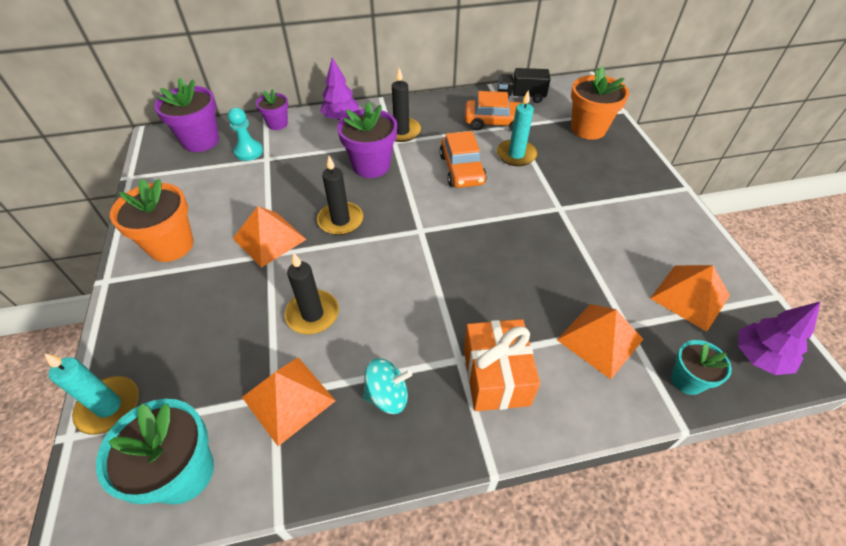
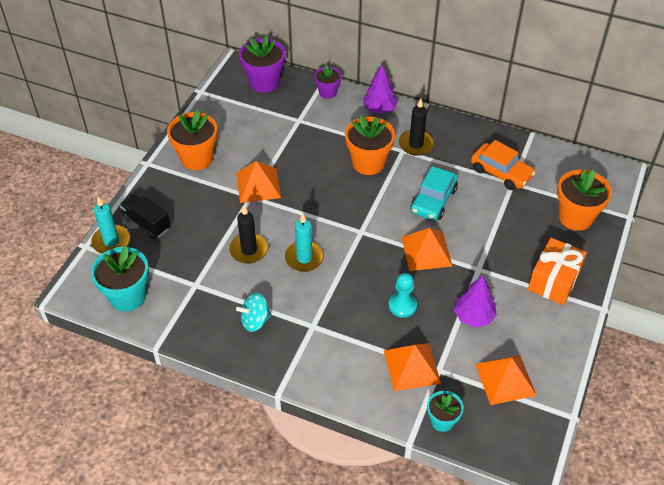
camera: 35 degrees right, 0 degrees up
turquoise pawn [228,108,263,161] -> turquoise pawn moved to [389,273,417,318]
orange pyramid [242,357,336,446] -> orange pyramid moved to [401,228,452,271]
black candle [317,156,363,235] -> none
purple flower pot [337,102,397,178] -> orange flower pot [345,115,395,175]
turquoise spinning top [363,358,412,414] -> turquoise spinning top turned 135 degrees clockwise [236,293,272,332]
orange car [439,131,487,188] -> turquoise car [410,166,458,221]
orange gift [464,319,540,411] -> orange gift moved to [528,238,587,305]
turquoise candle [497,90,538,166] -> turquoise candle moved to [285,214,324,272]
black truck [498,68,551,103] -> black truck moved to [119,194,170,239]
purple tree [738,301,821,375] -> purple tree moved to [454,275,497,327]

